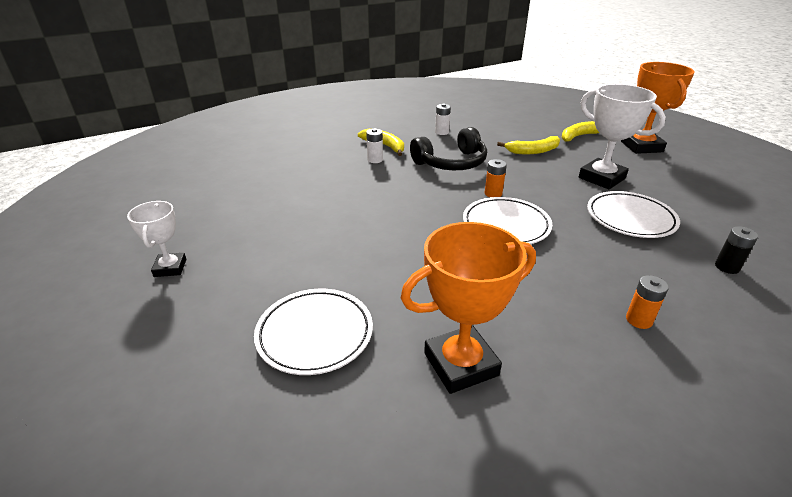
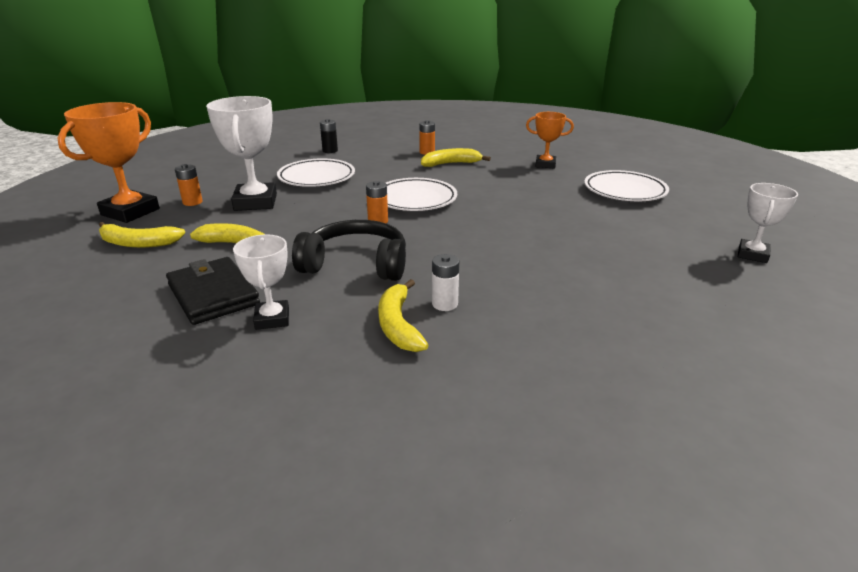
camera: 145 degrees left, 5 degrees down
orange trophy [401,222,536,394] -> orange trophy [526,112,574,169], size x0.59
white battery [435,104,451,135] -> white trophy [233,234,289,330]
none -> black wallet [166,257,260,325]
none -> orange battery [175,164,203,206]
none -> yellow banana [421,148,491,167]

